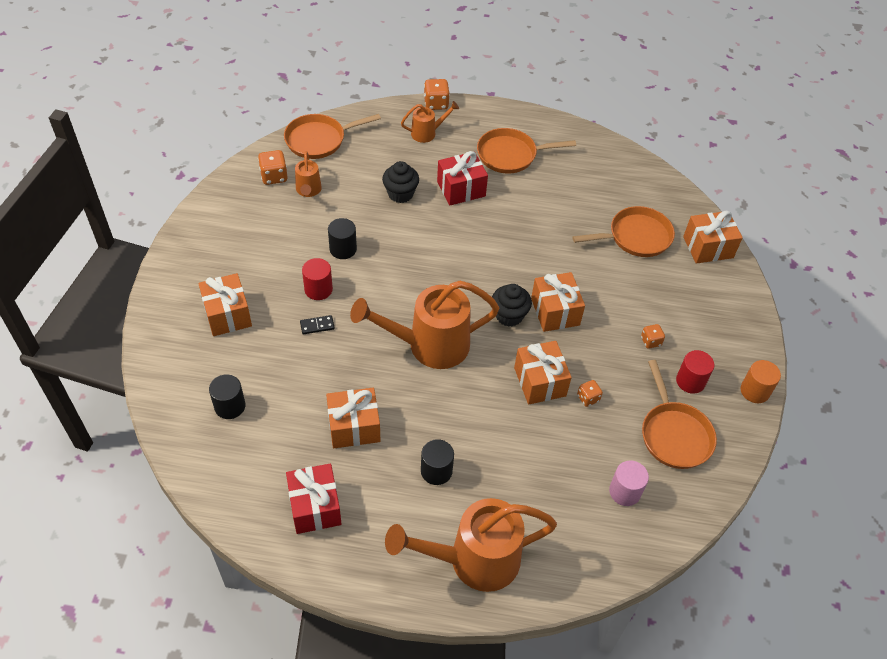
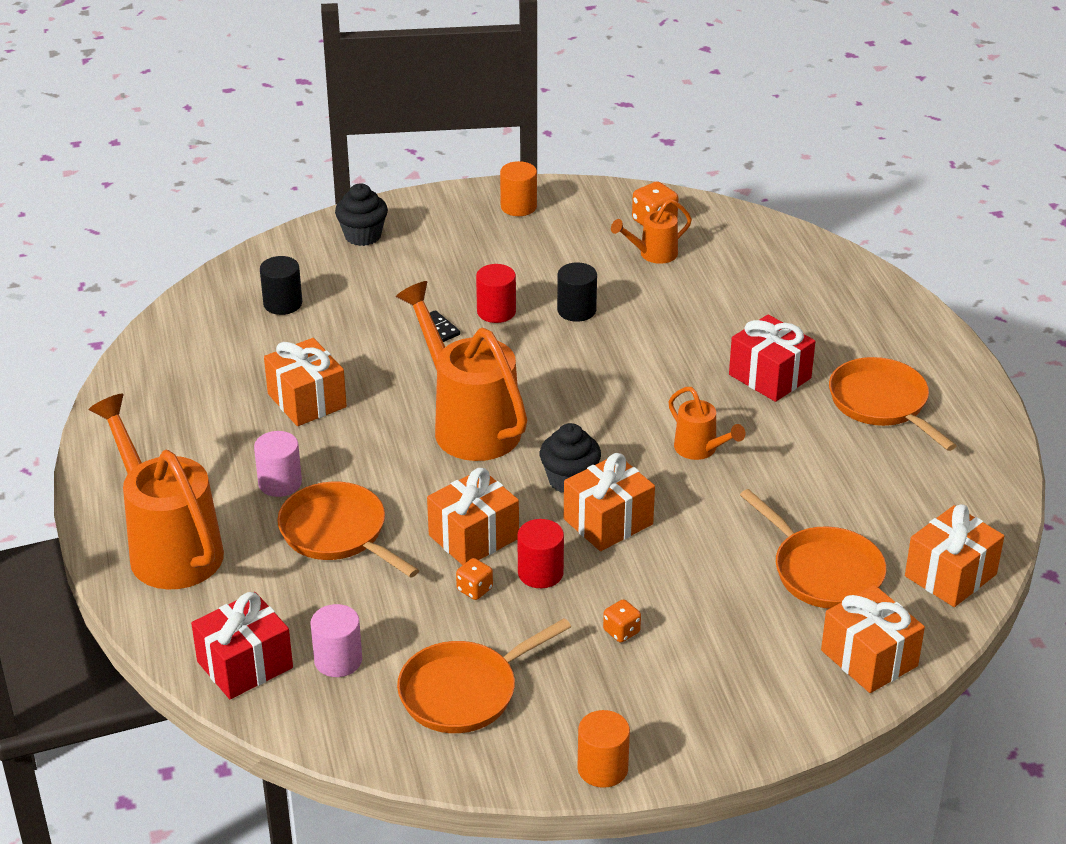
camera: 70 degrees right, 15 degrees down
orange gift [198,273,252,336] -> orange gift moved to [905,505,1004,607]
orange pan [284,114,381,159] -> orange pan moved to [277,482,419,578]
red gift [286,464,342,534] -> red gift moved to [191,592,293,699]
black cupcake [382,161,419,203] -> black cupcake moved to [335,183,388,246]
orange watering can [401,101,459,143] -> orange watering can moved to [668,387,746,460]
black cylinder [421,439,454,485] -> pink cylinder [254,431,302,497]
orange dice [424,79,450,110] -> none
red cylinder [676,350,714,394] -> red cylinder moved to [518,519,564,588]
none -> orange cylinder [500,161,537,216]

